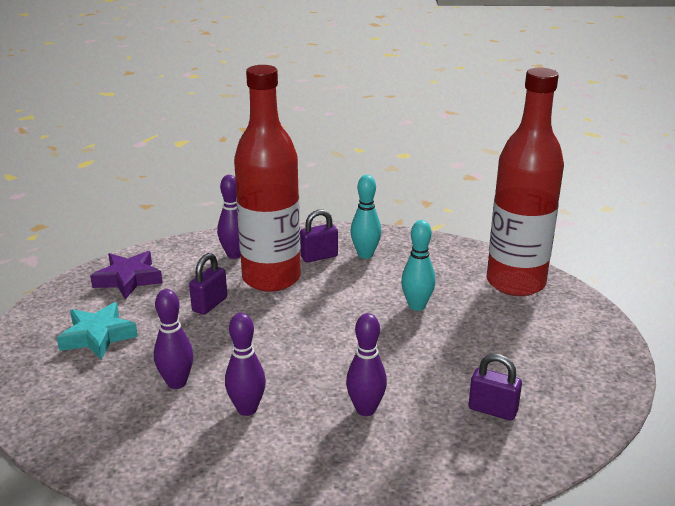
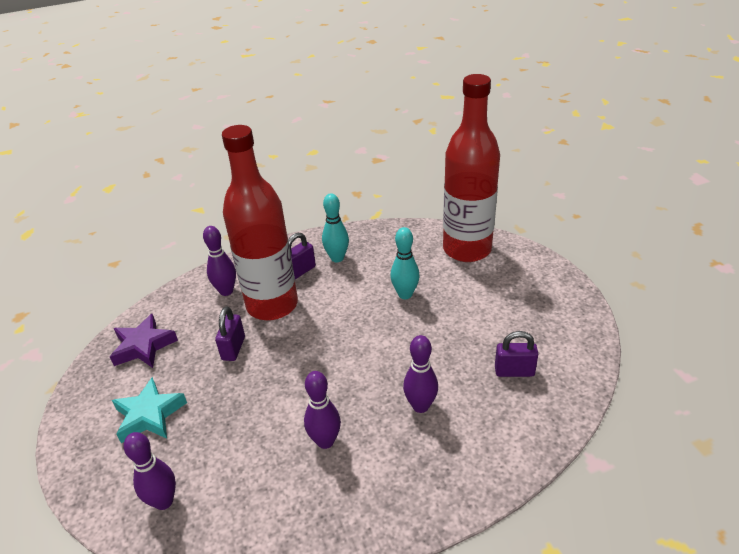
camera: 20 degrees left, 10 degrees up
purple bowling pin [154,289,193,389] -> purple bowling pin moved to [124,432,176,510]

